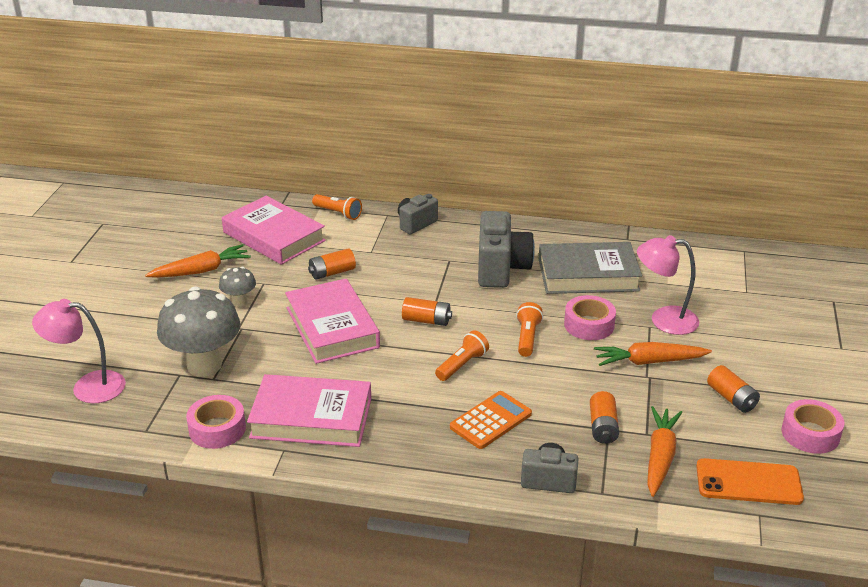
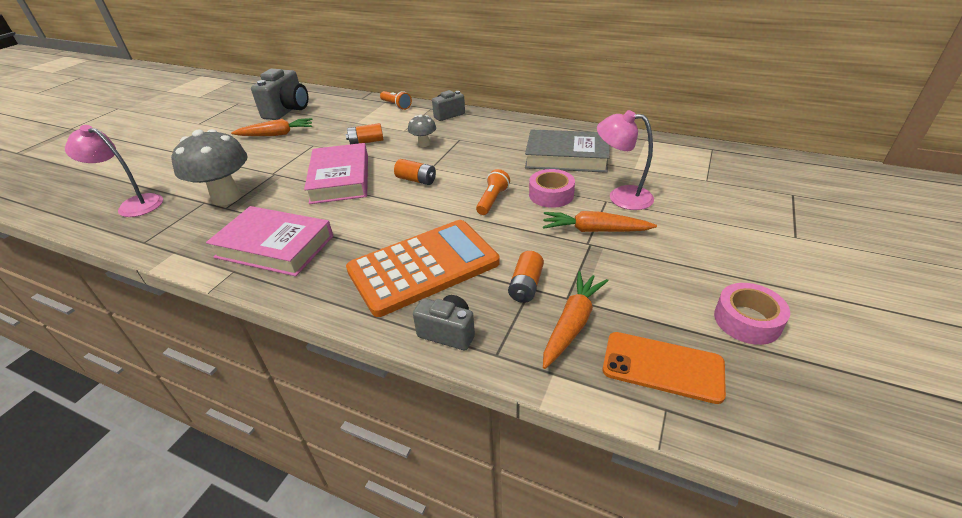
camera: 15 degrees right, 5 degrees up
pink tape [186,395,246,449] -> none
grey mushroom [219,267,256,307] -> grey mushroom moved to [408,115,436,147]
pink book [222,196,326,265] -> none
orange flashlight [435,330,489,381] -> none
orange calculator [450,391,532,449] -> orange calculator [346,220,500,317], size x1.89
grey camera [478,211,535,288] -> grey camera moved to [251,69,309,120]
orange battery [707,365,760,413] -> none

